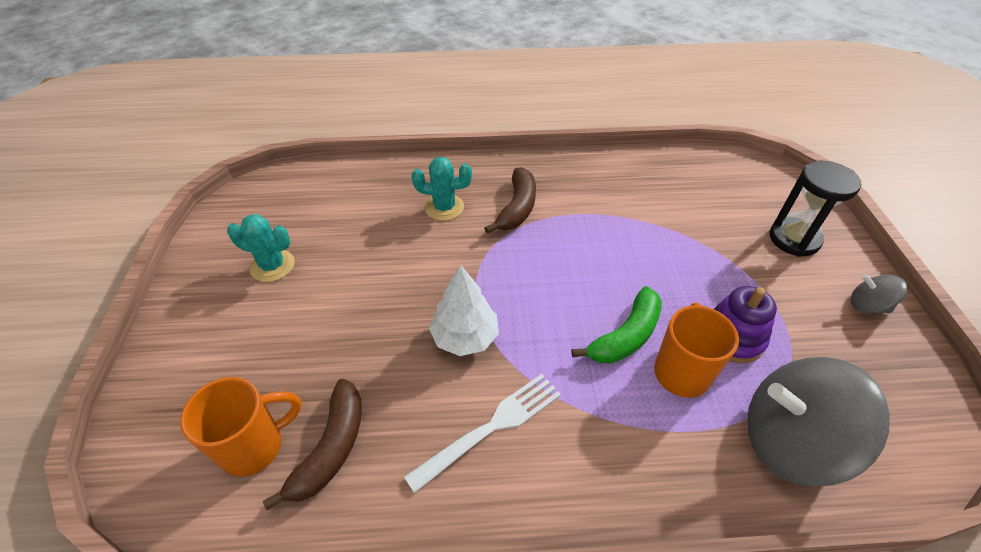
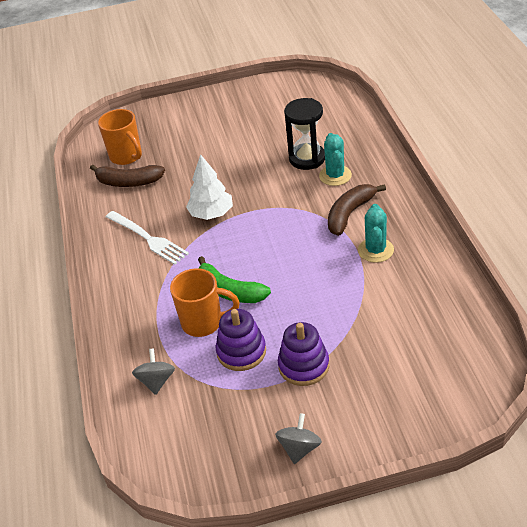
camera: 85 degrees right, 5 degrees down
turquoise cactus [227,214,295,282] -> turquoise cactus moved to [358,204,394,263]
brown banana [484,167,536,234] -> brown banana turned 120 degrees clockwise [328,184,386,236]
grey spinning top [747,357,890,487] -> grey spinning top [132,348,175,395], size x0.47
black hourglass [770,161,861,257] -> black hourglass moved to [284,98,325,170]
none -> purple stacking toy [278,322,329,386]

